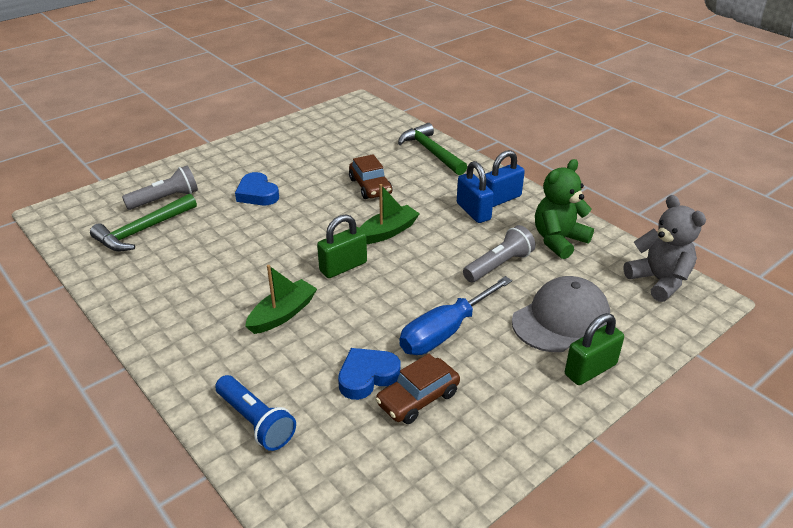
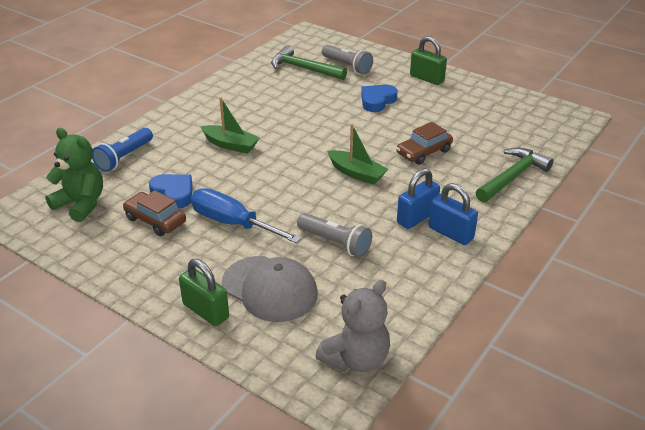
camera: 75 degrees right, 0 degrees up
green padlock [317,214,367,278] -> green padlock moved to [410,36,447,85]
green teddy bear [535,159,594,259] -> green teddy bear moved to [45,128,103,222]

